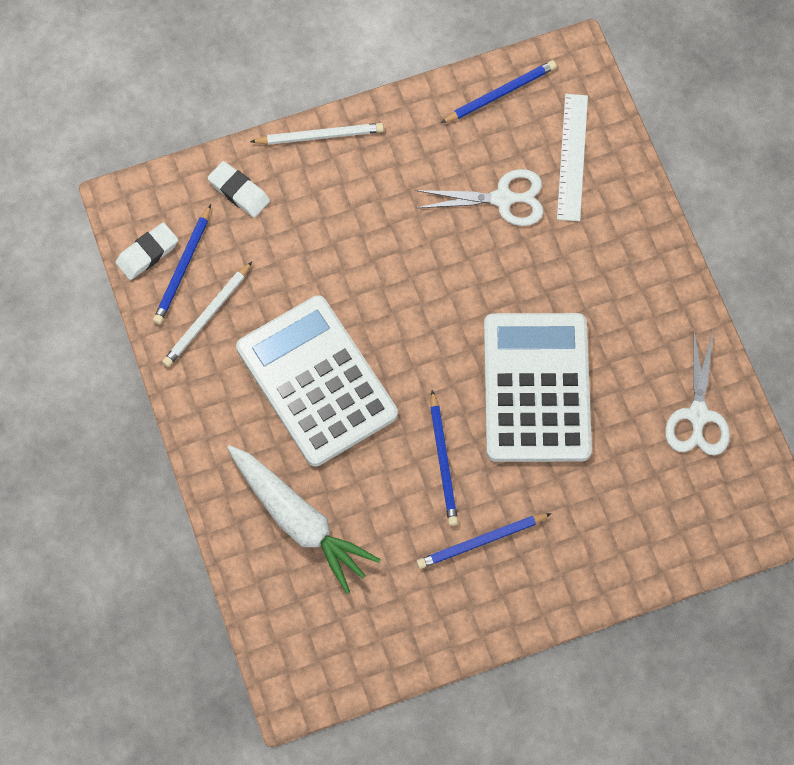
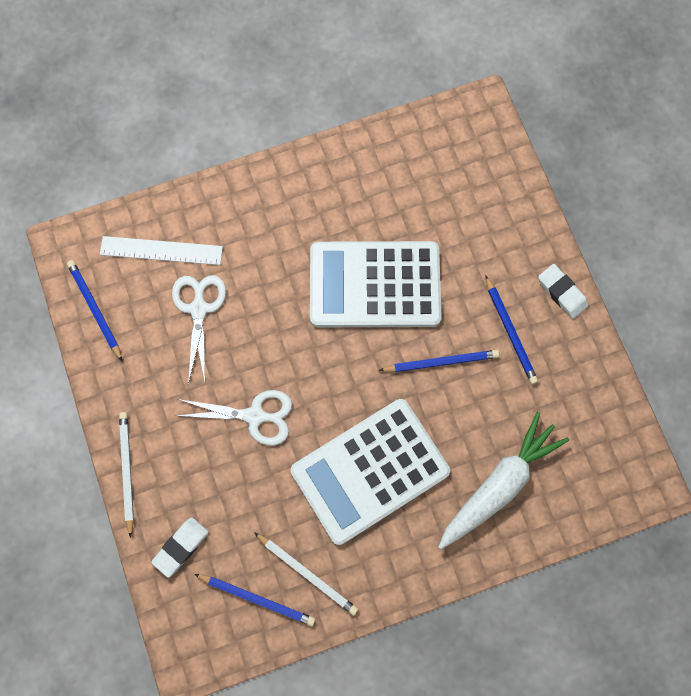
camera: 90 degrees left, 5 degrees up
white eraser [115,223,178,280] -> white eraser moved to [538,264,588,319]
white scissors [665,331,730,455] -> white scissors moved to [177,390,292,445]

